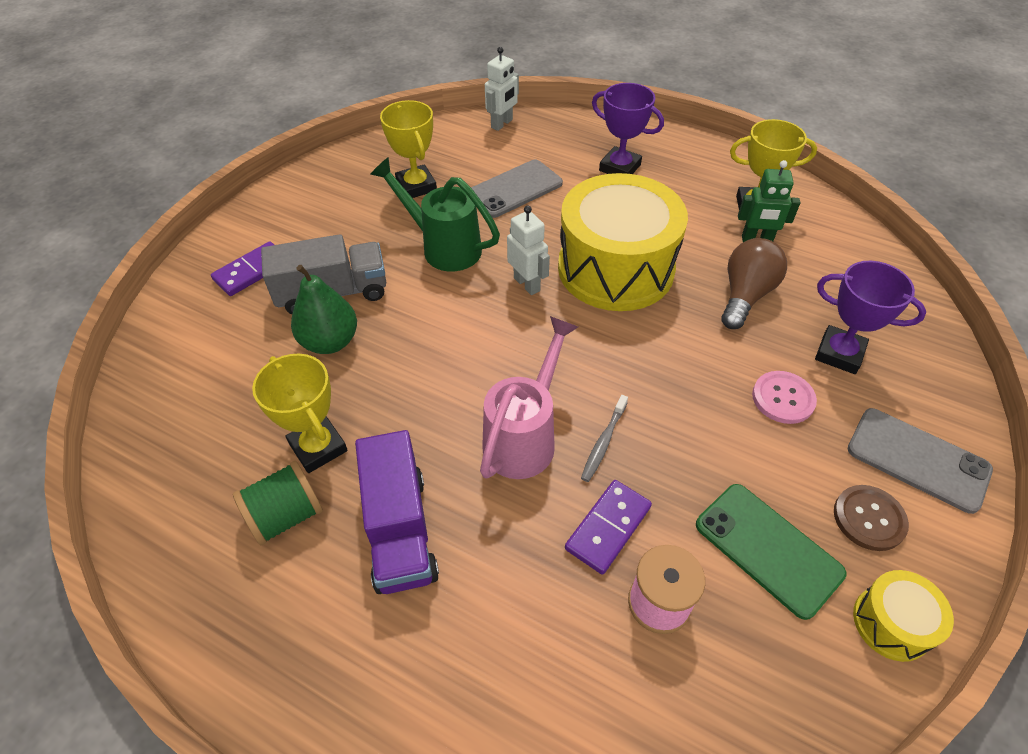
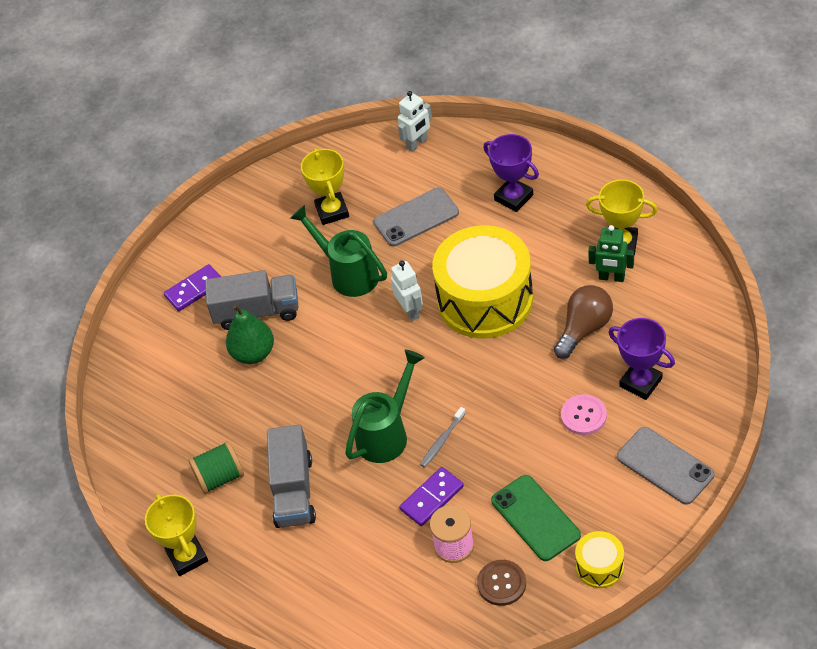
camera: 15 degrees right, 0 degrees up
yellow trophy [252,354,348,473] -> yellow trophy moved to [145,494,208,576]
purple truck [355,430,439,594] -> grey truck [267,425,316,528]
pink watering can [480,316,578,479] -> green watering can [345,350,425,463]
brown button [834,485,909,551] -> brown button moved to [477,560,526,606]

